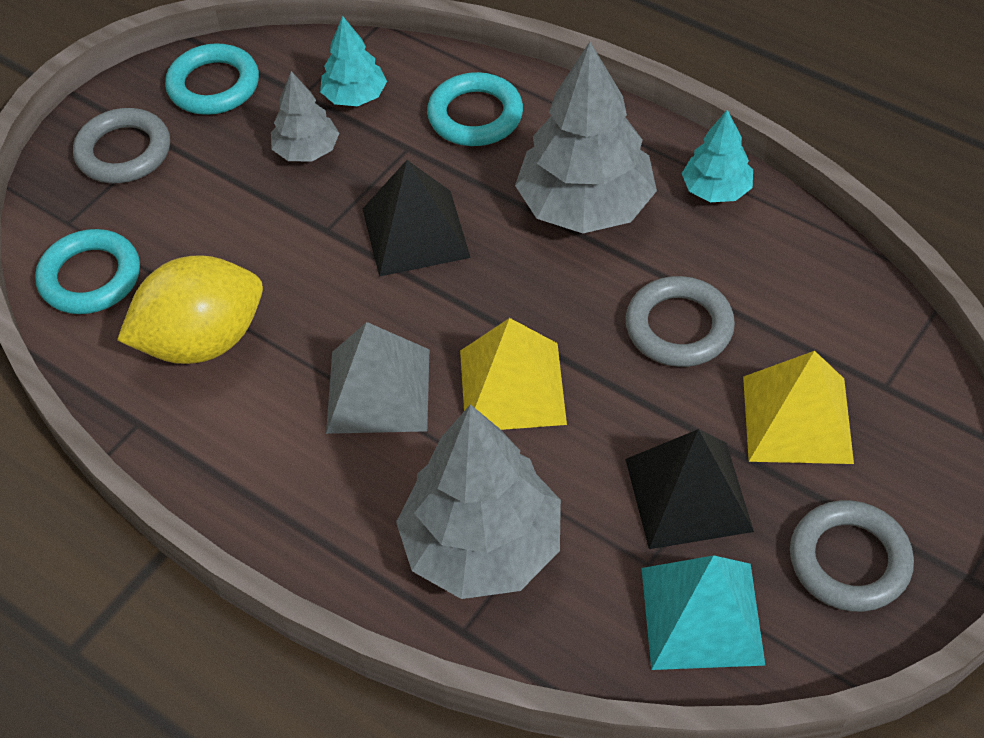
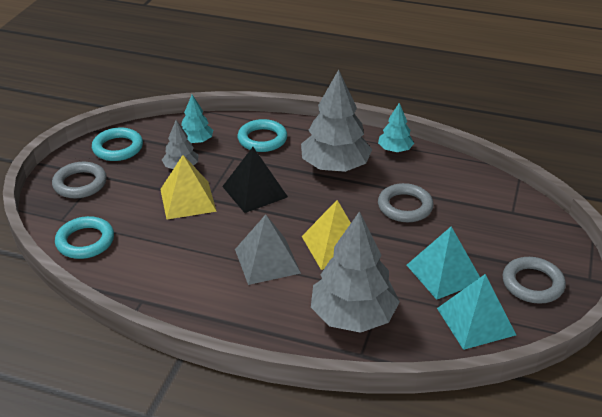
camera: 20 degrees left, 15 degrees down
yellow lemon [117,255,263,364] -> none
black pyramid [625,429,754,549] -> turquoise pyramid [407,227,480,300]
yellow pyramid [743,351,854,464] -> yellow pyramid moved to [160,155,217,219]

